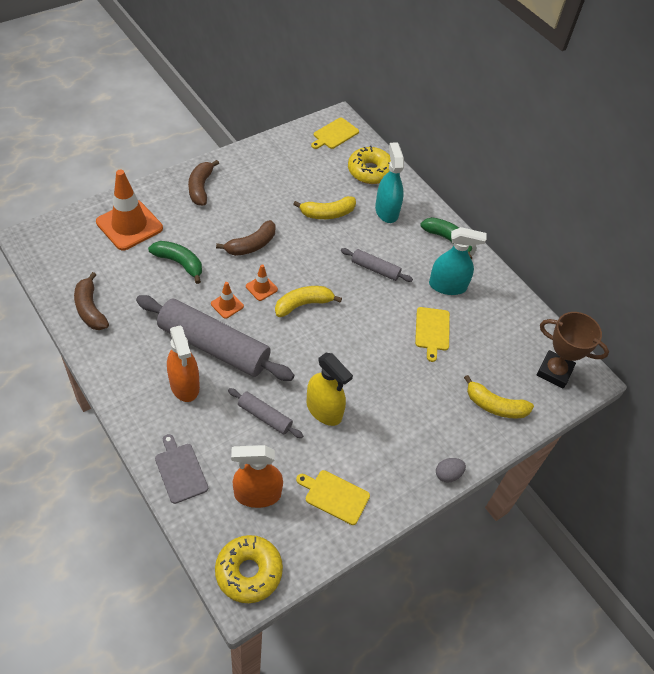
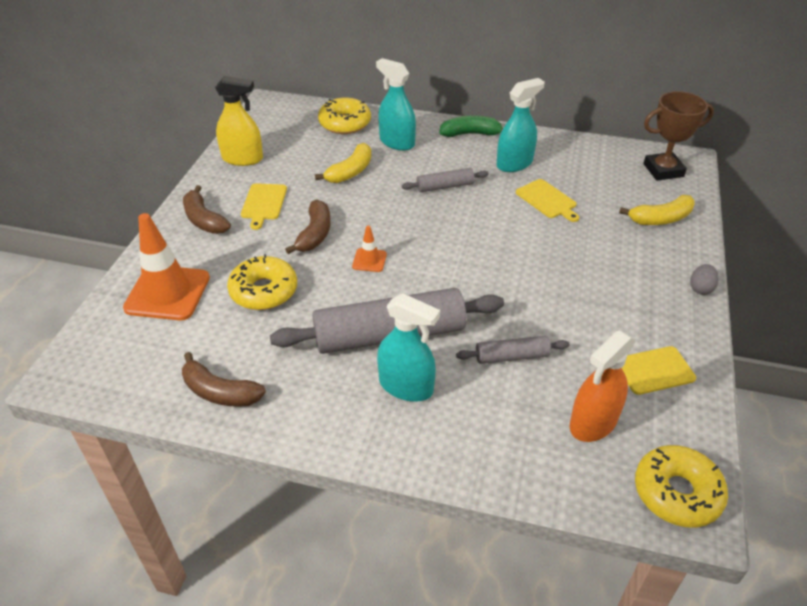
camera: 35 degrees left, 10 degrees down
green banana [148,241,202,284] -> yellow donut [227,254,297,310]
grey cutting board [155,434,208,504] -> none
orange spray bottle [167,325,200,402] -> turquoise spray bottle [377,293,440,402]
orange traffic cone [211,282,244,319] -> none
yellow banana [275,286,342,317] -> none
yellow spray bottle [306,353,353,426] -> yellow spray bottle moved to [215,76,263,166]
yellow cutting board [311,118,359,149] -> yellow cutting board moved to [241,183,287,230]

